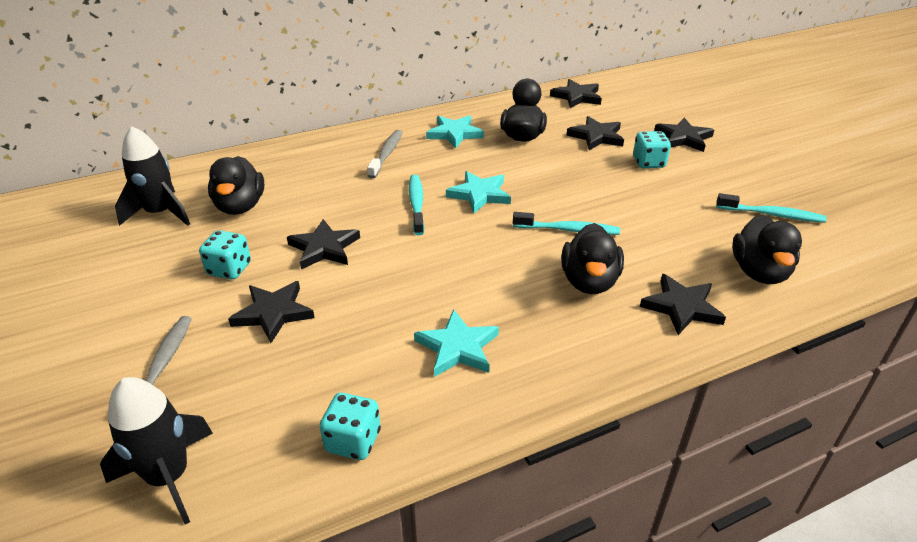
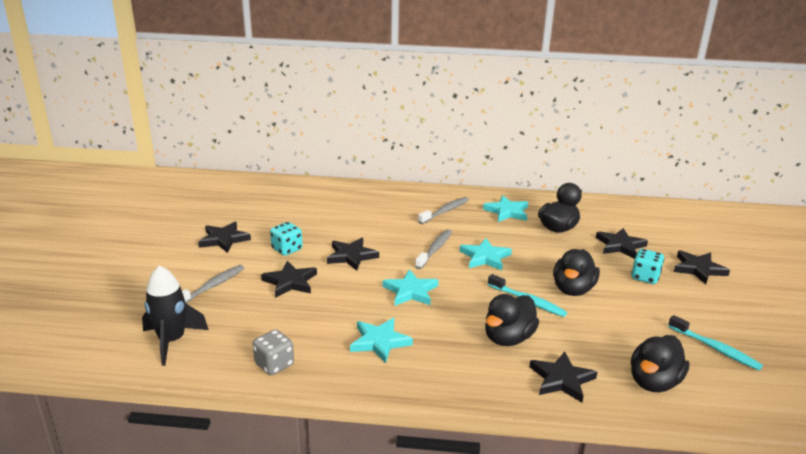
camera: 30 degrees right, 10 degrees down
black rocket [115,126,190,226] -> none
black duck [208,156,264,215] -> black duck moved to [553,249,600,296]
turquoise dice [320,393,381,460] -> grey dice [253,329,294,375]
turquoise toothbrush [409,175,425,235] -> grey toothbrush [415,229,452,269]
black star [550,79,602,108] -> black star moved to [198,222,251,253]
none -> turquoise star [382,269,438,306]

